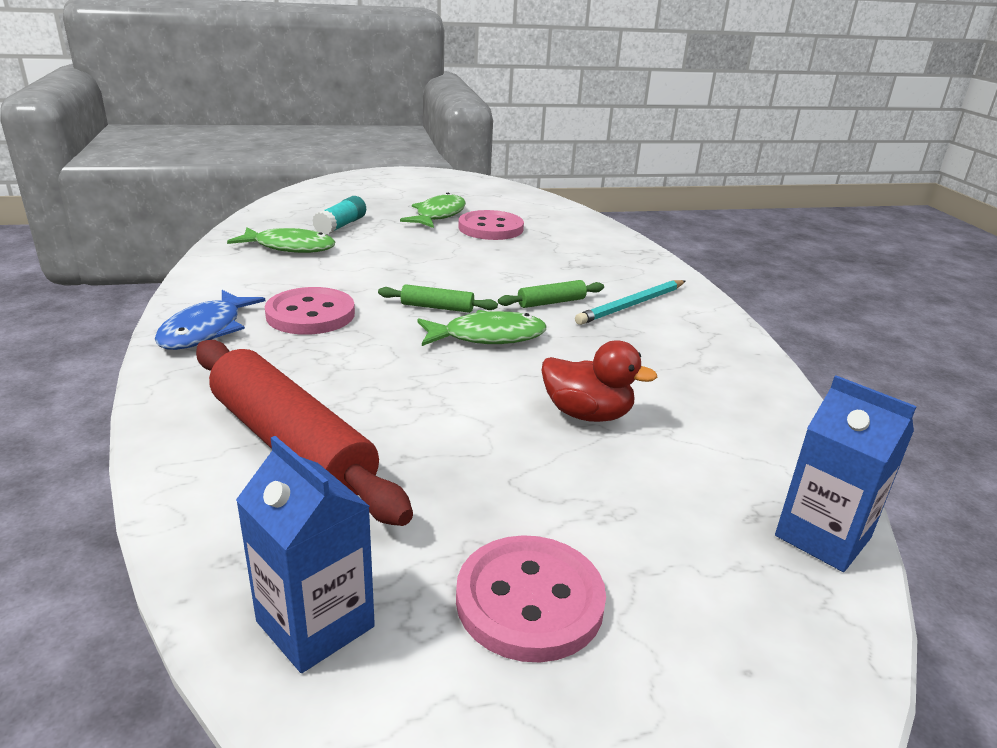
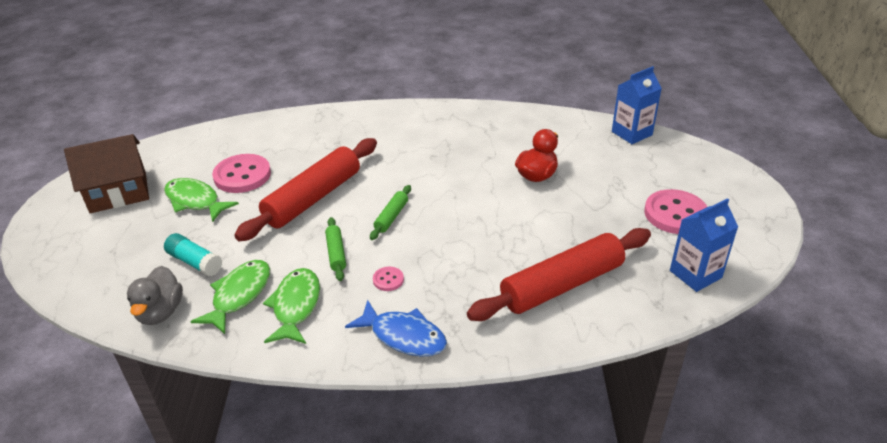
camera: 75 degrees left, 10 degrees up
pink button [265,287,355,335] -> pink button [373,267,404,291], size x0.46
green fish [417,310,547,346] -> green fish moved to [263,268,320,344]
green rolling pin [498,280,604,308] -> green rolling pin moved to [325,217,346,281]
turquoise pencil [575,280,685,325] -> none
none -> brown house [64,134,149,213]
none -> grey duck [127,266,183,325]
none -> red rolling pin [234,138,377,242]

